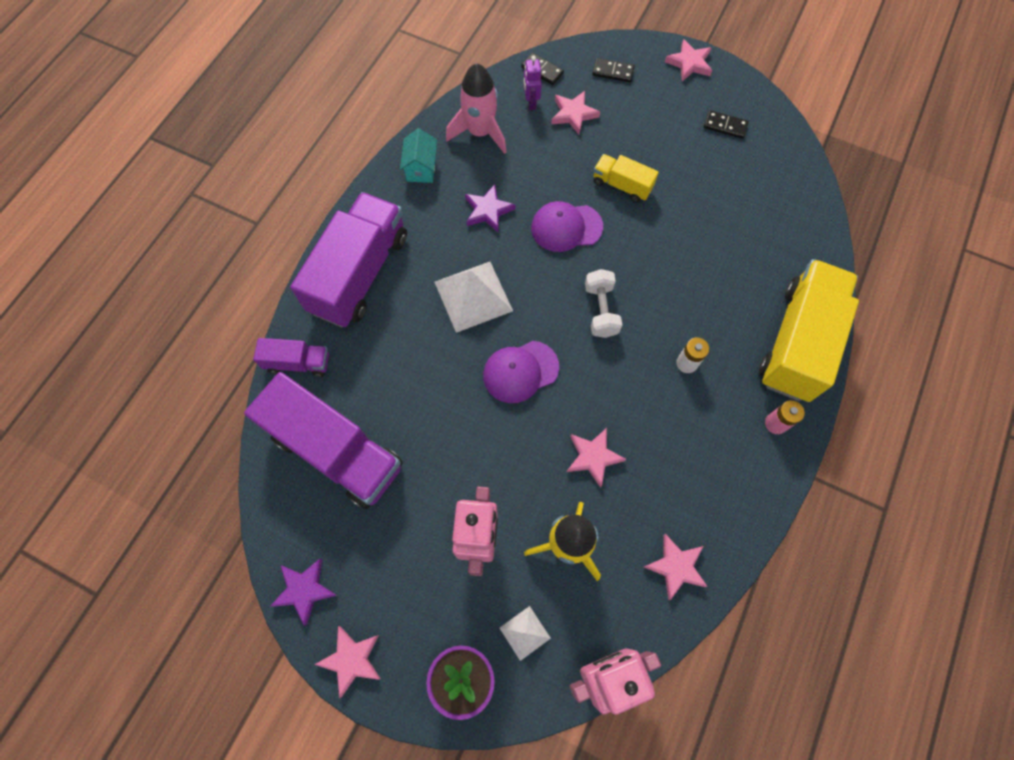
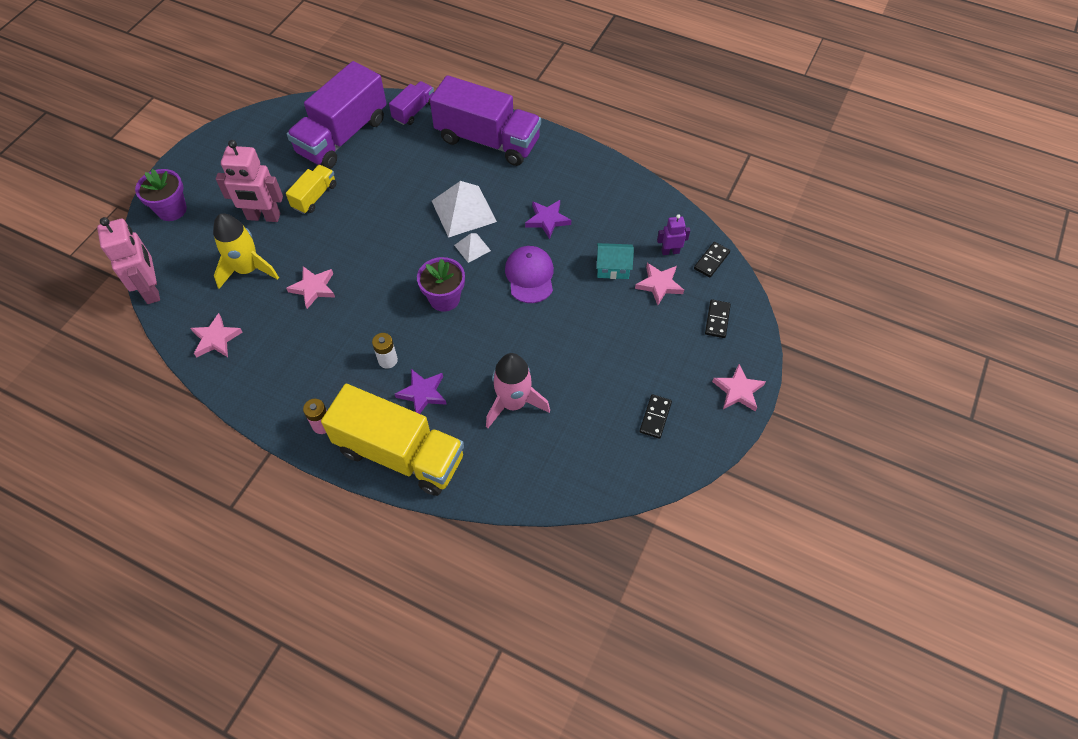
camera: 90 degrees right, 10 degrees down
purple truck [253,338,329,377] -> purple truck turned 150 degrees counterclockwise [389,81,434,125]
purple star [271,559,337,626] -> purple star moved to [395,369,447,414]
pink star [314,626,380,698] -> none
turquoise house [400,128,437,183] -> turquoise house moved to [597,243,634,279]
pink rocket [446,63,507,154] -> pink rocket moved to [486,353,550,428]
purple cap [483,341,559,403] -> none
white pyramid [500,606,551,661] -> white pyramid moved to [454,233,491,263]
white dumbbell [585,269,622,338] -> purple flower pot [417,257,465,312]
yellow truck [594,154,659,202] -> yellow truck moved to [286,165,336,214]

